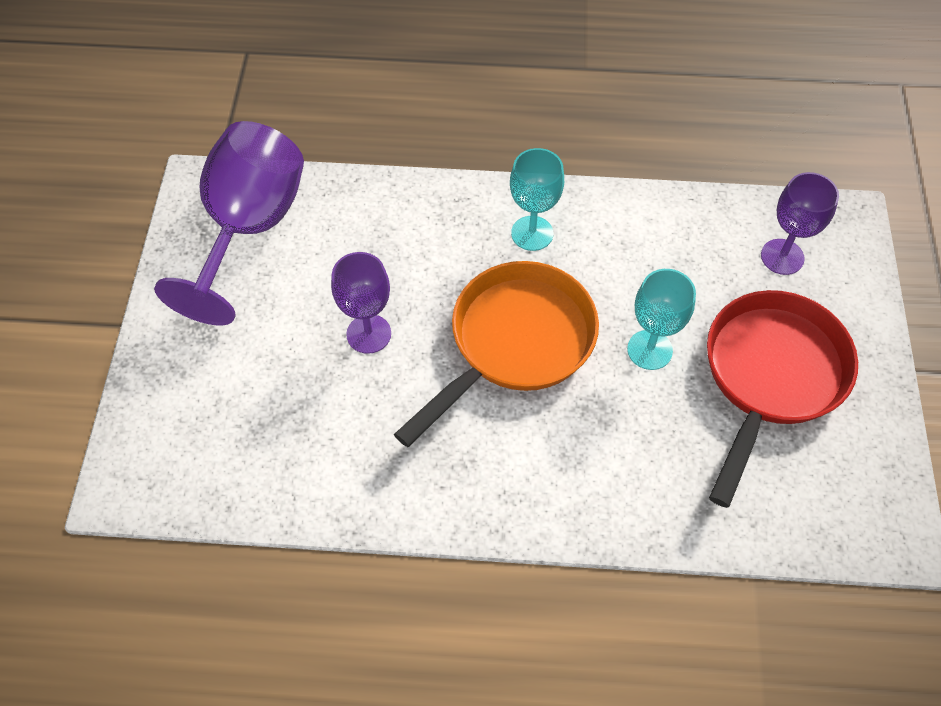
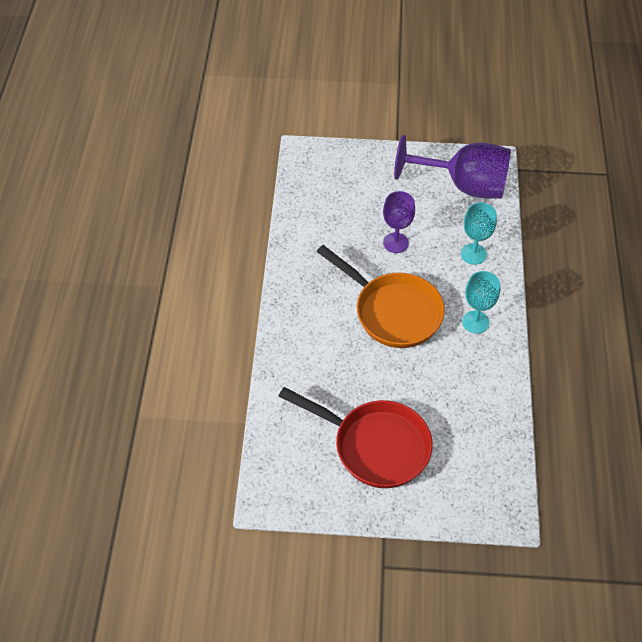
camera: 90 degrees right, 5 degrees down
turquoise goblet [627,269,696,370] -> turquoise goblet moved to [461,203,497,265]
purple goblet [761,172,839,275] -> none

